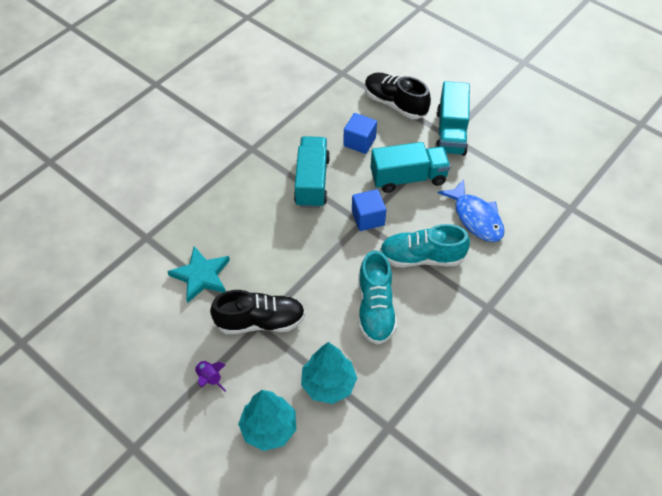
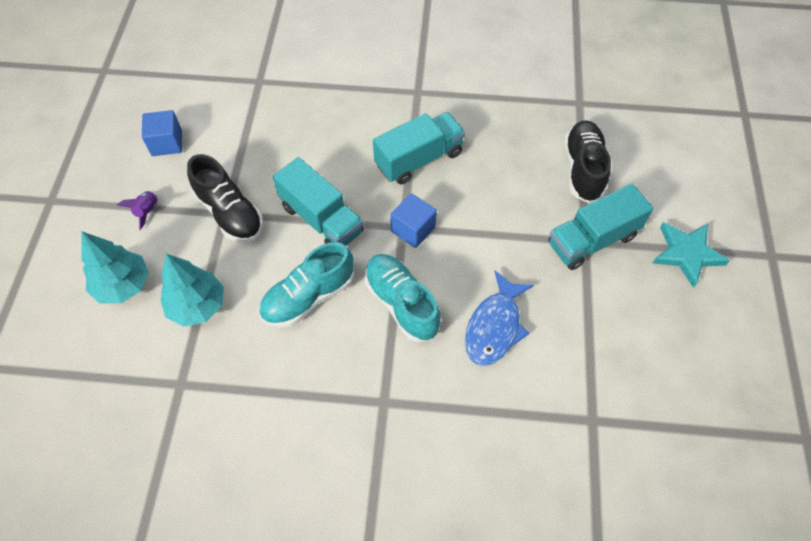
camera: 55 degrees right, 5 degrees up
turquoise star [167,246,230,303] -> turquoise star moved to [653,222,730,288]
blue cube [343,113,377,154] -> blue cube moved to [142,110,182,156]
turquoise truck [371,142,451,193] -> turquoise truck moved to [273,157,363,246]

